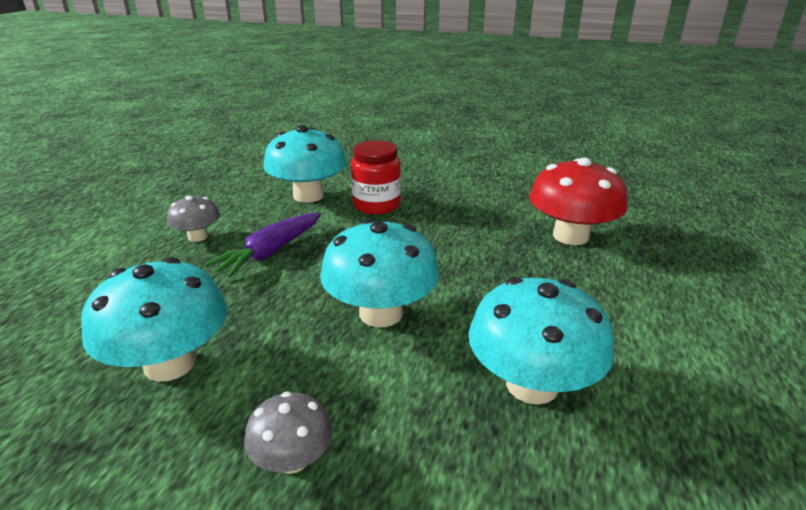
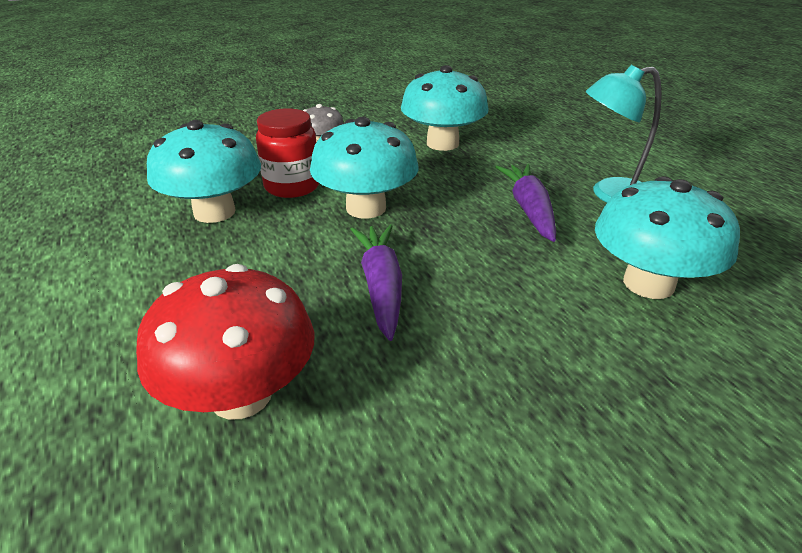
camera: 140 degrees right, 5 degrees up
grey mushroom [167,196,220,242] -> turquoise lamp [586,64,662,202]
red jar [351,140,401,215] -> red jar moved to [256,108,319,198]
none -> purple carrot [350,224,402,341]

